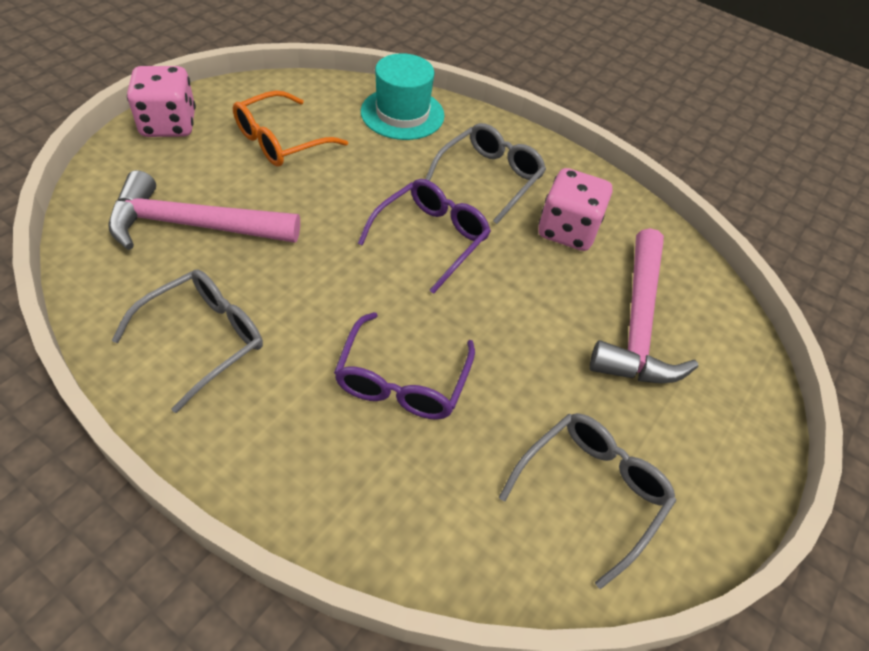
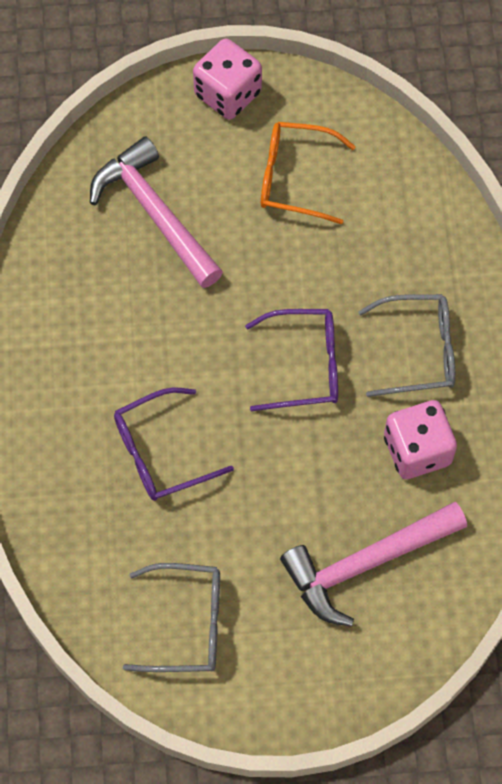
camera: 55 degrees right, 15 degrees up
grey glasses [112,269,263,413] -> none
turquoise hat [361,53,444,140] -> none

